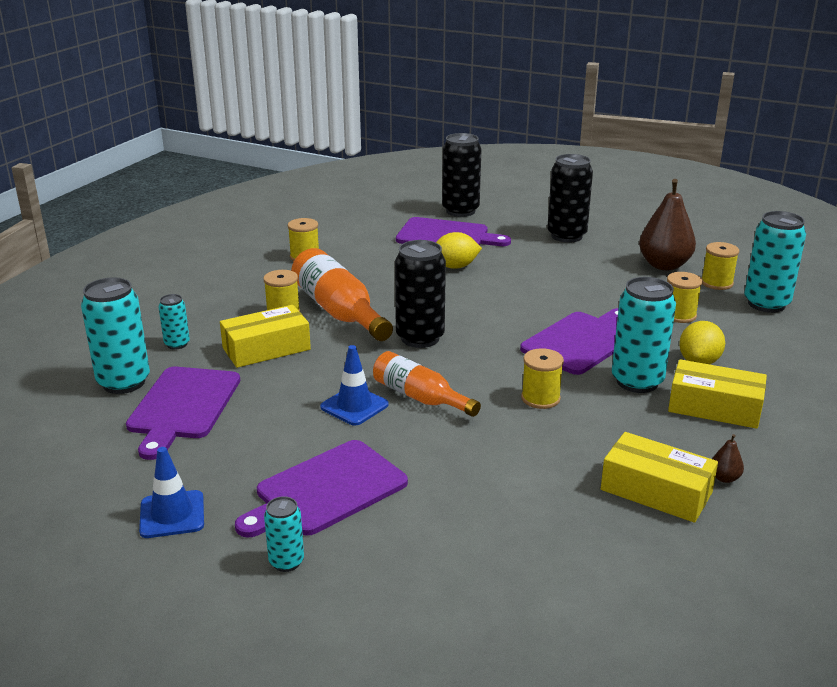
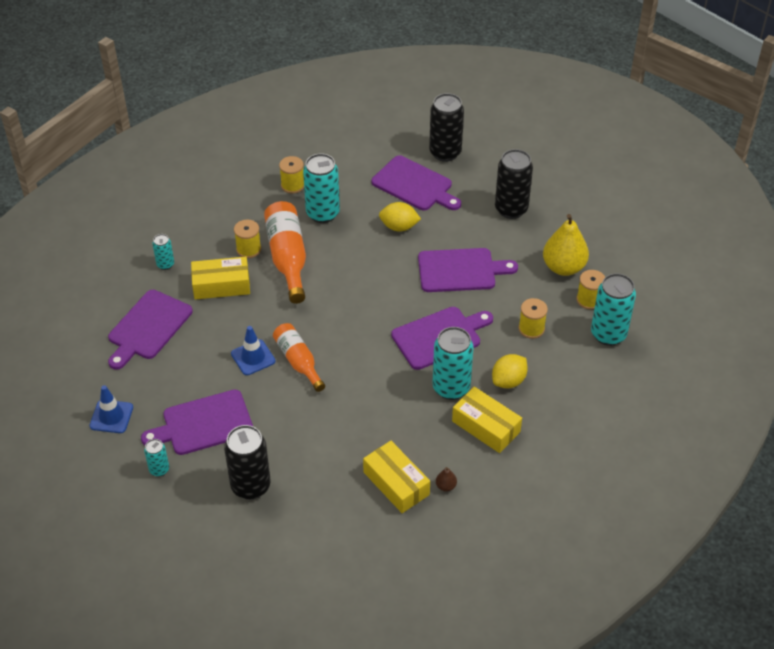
camera: 20 degrees right, 20 degrees up
turquoise can [81,278,150,394] -> turquoise can moved to [303,153,340,223]
black can [395,240,446,348] -> black can moved to [224,425,270,500]
yellow spool [521,348,564,409] -> none
brown pear [639,179,696,270] -> yellow pear [543,214,589,276]
none -> purple cutting board [418,248,518,292]

